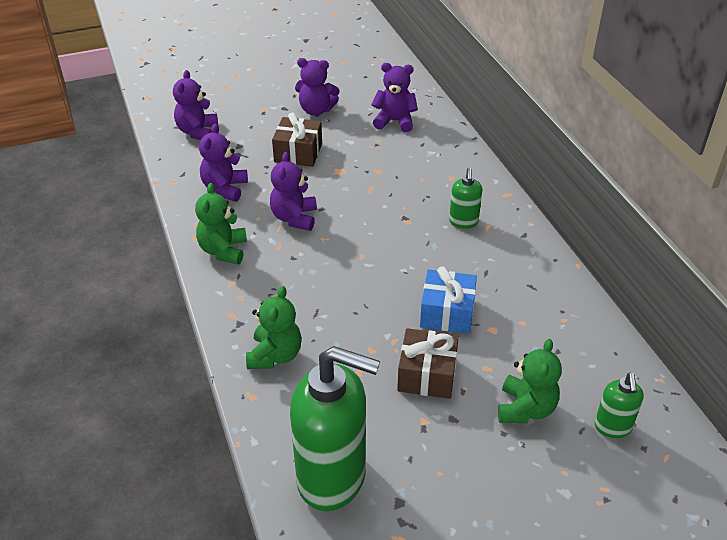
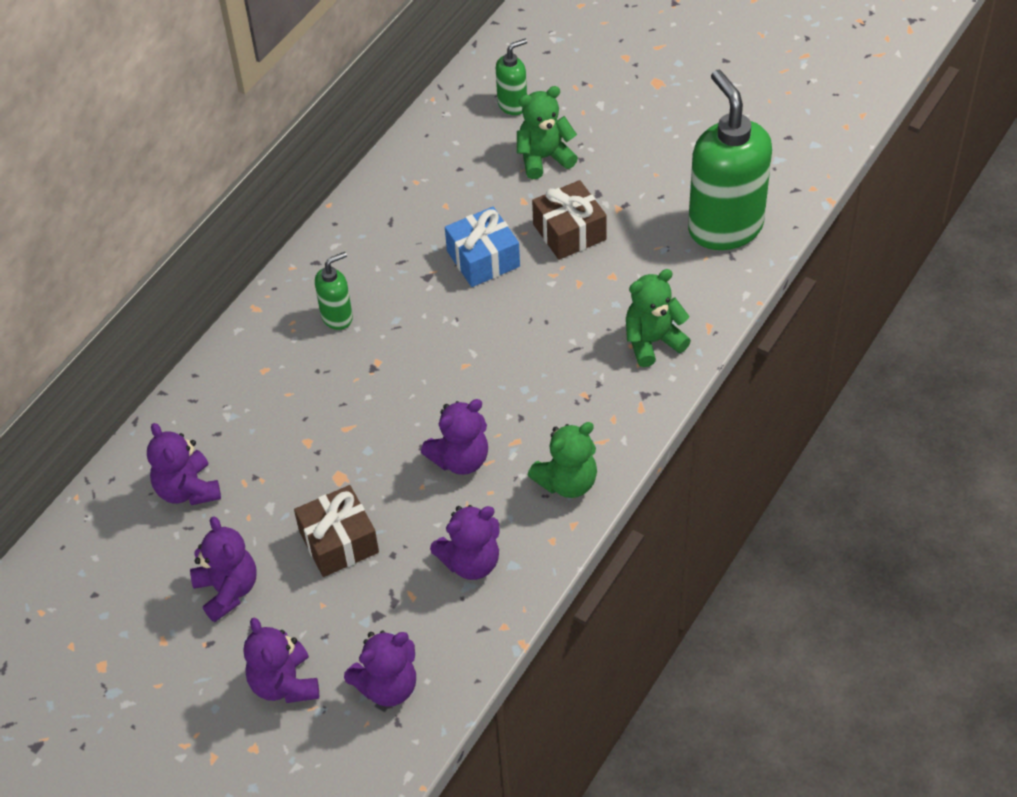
camera: 125 degrees left, 10 degrees up
none -> purple teddy bear [243,617,319,703]

